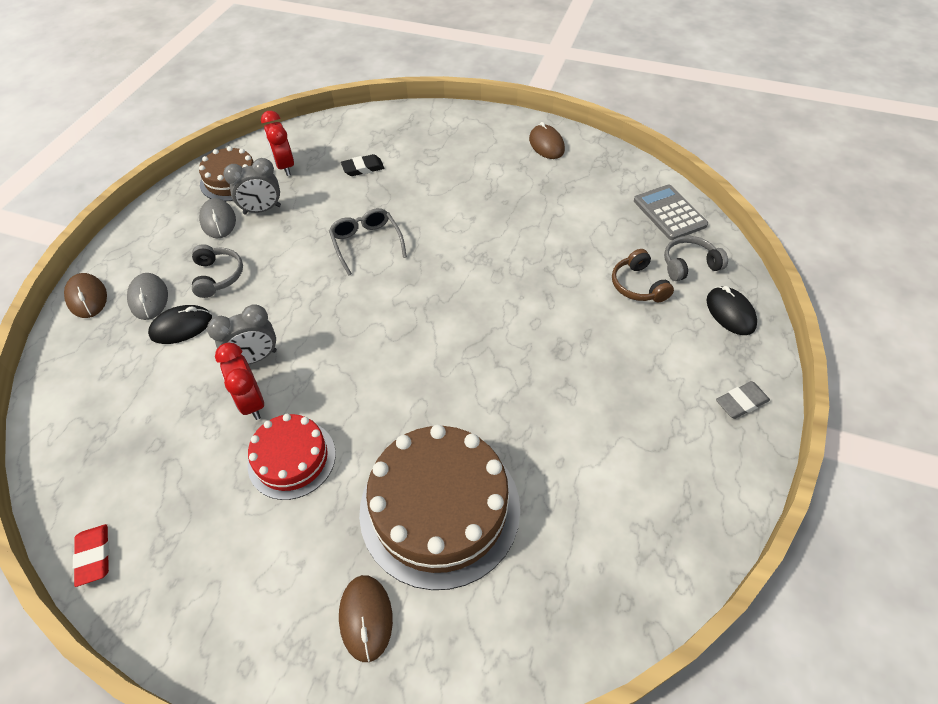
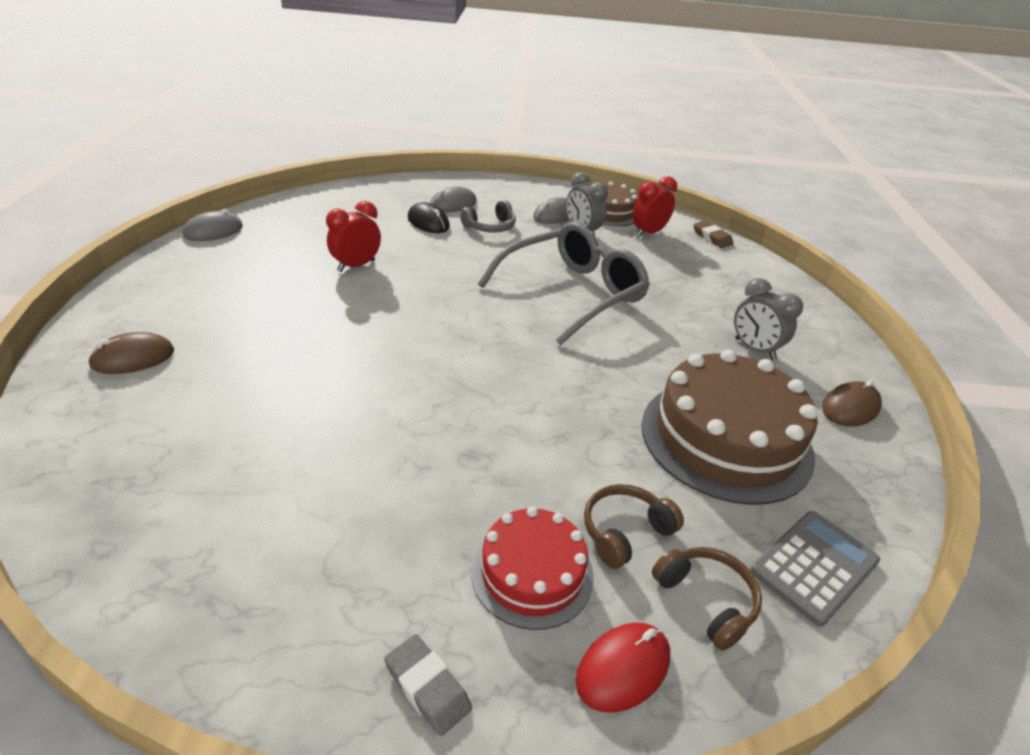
camera: 70 degrees right, 15 degrees down
brown mouse [64,273,107,318] -> none
red eraser [73,524,109,587] -> grey mouse [182,209,243,241]
grey clock [207,304,277,364] -> grey clock moved to [734,278,803,360]
red cake [248,414,336,500] -> red cake moved to [471,507,594,630]
grey glasses [329,208,407,276] -> grey glasses [478,222,650,345], size x1.87
black eraser [341,154,384,176] -> none
brown cake [359,425,520,590] -> brown cake moved to [641,349,818,505]
grey headphones [664,236,728,281] -> brown headphones [652,547,762,651]
black mouse [706,286,757,335] -> red mouse [575,623,670,713]
none -> brown eraser [693,221,733,248]

